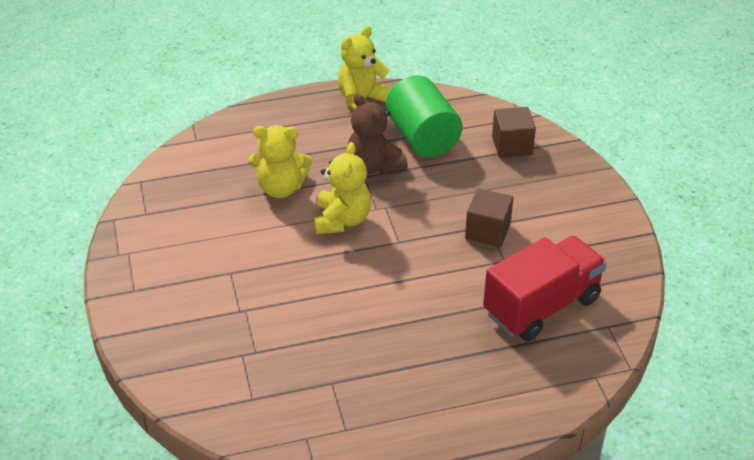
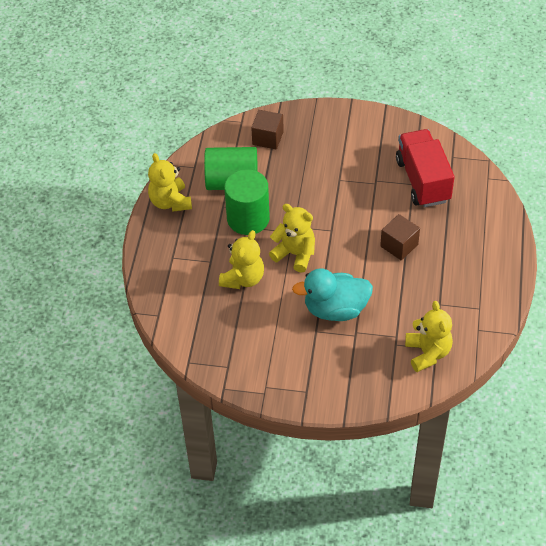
camera: 65 degrees left, 10 degrees up
brown teddy bear [348,94,408,175] -> green cylinder [224,169,270,235]
brown cube [465,188,513,247] -> brown cube moved to [380,214,420,260]
none -> turquoise duck [292,269,373,321]
none -> yellow teddy bear [405,301,453,372]

